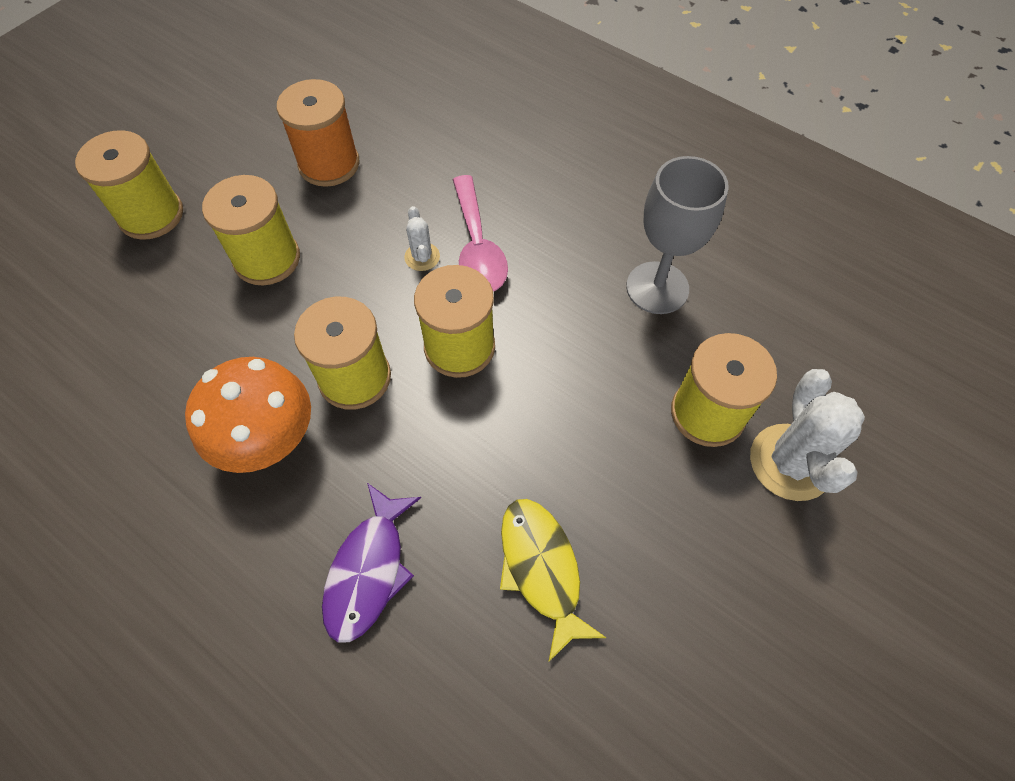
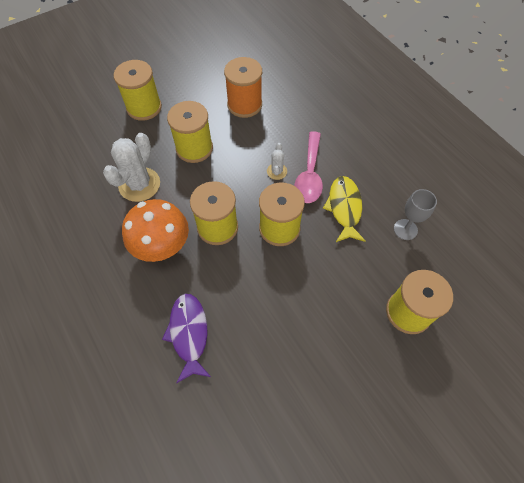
camera: 20 degrees right, 0 degrees up
purple fish [322,483,421,643] -> purple fish turned 135 degrees clockwise [162,294,211,383]
yellow fish [500,499,606,661] -> yellow fish moved to [323,176,366,242]
grey goblet [626,156,729,314] -> grey goblet [394,189,437,240], size x0.63
white cactus [750,369,865,501] -> white cactus moved to [103,133,160,202]

